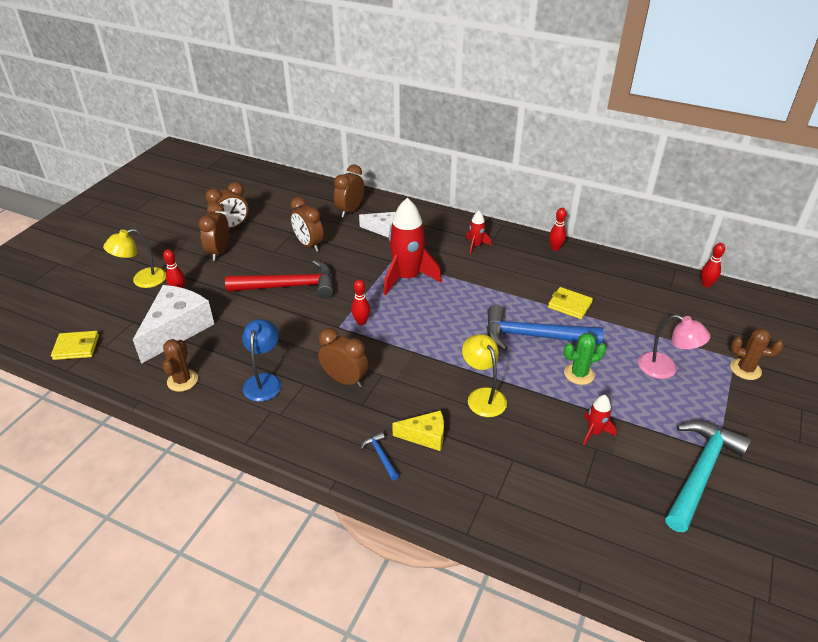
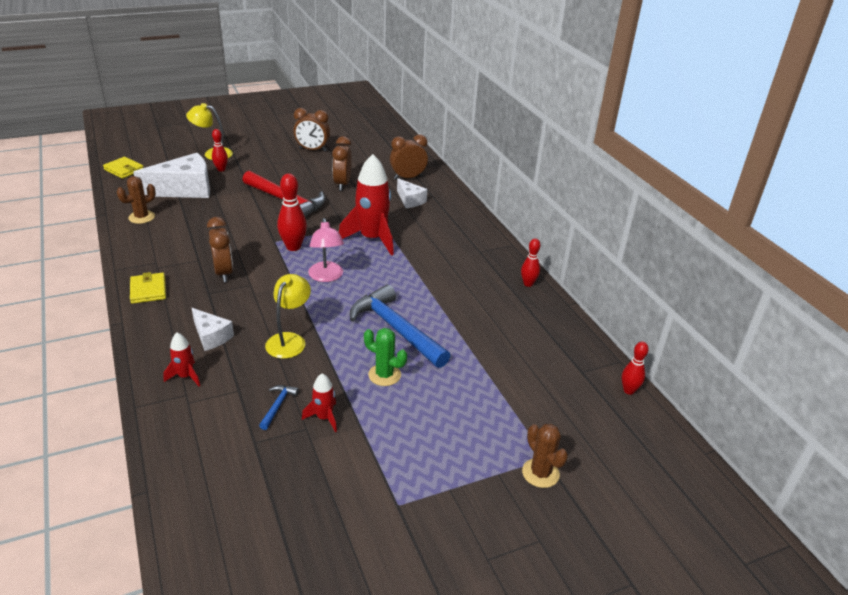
camera: 40 degrees right, 5 degrees down
brown clock [199,202,229,261] -> none
blue lamp [242,319,282,402] -> none
red bowling pin [351,279,370,325] -> red bowling pin [277,173,307,251], size x1.60
blue hammer [360,431,399,480] -> blue hammer moved to [259,385,299,430]
yellow cheese [392,410,444,451] -> white cheese [192,308,234,351]
red rocket [466,211,492,254] -> red rocket moved to [163,332,200,387]
yellow wallet [548,287,593,319] -> yellow wallet moved to [130,272,166,304]
pink lamp [638,315,710,379] -> pink lamp moved to [308,218,344,282]
turquoise hammer [665,421,751,532] -> none

